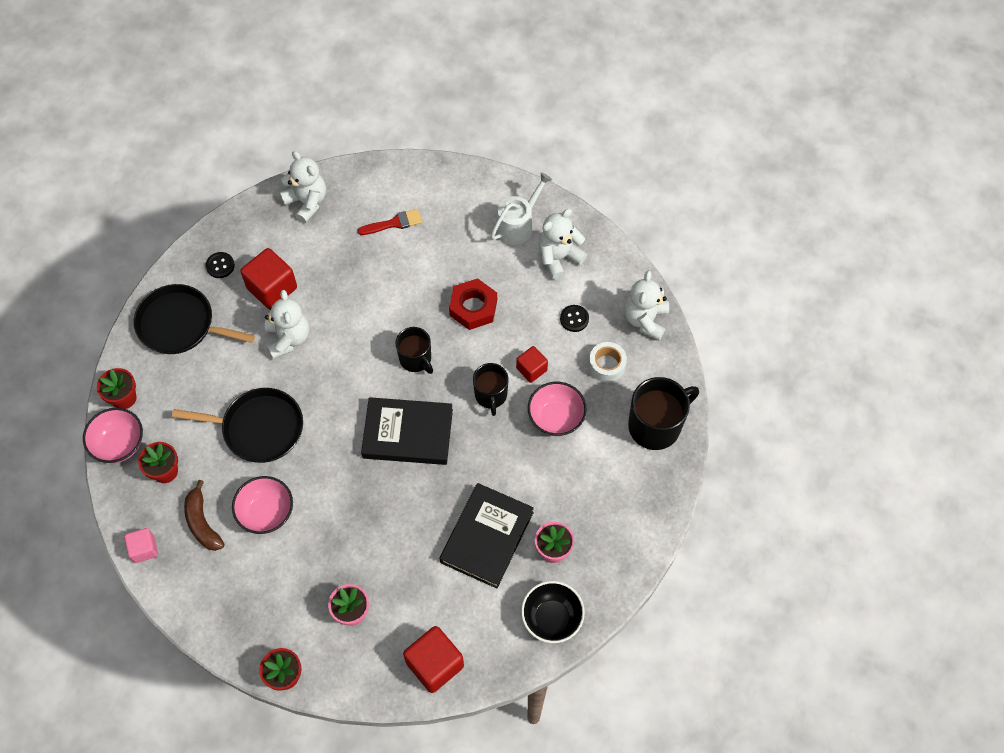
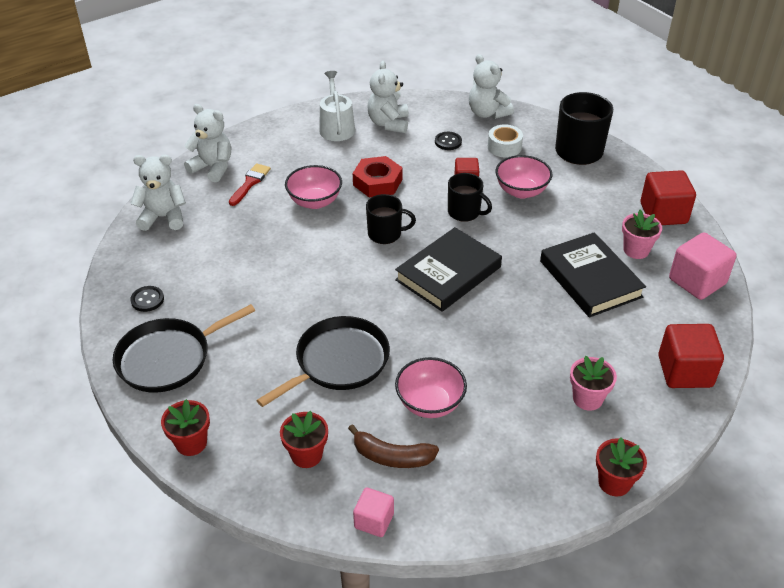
camera: 50 degrees left, 20 degrees down
pink bowl [83,408,143,463] -> pink bowl moved to [285,165,342,209]
red cube [240,248,297,309] -> red cube moved to [641,170,696,225]
white teddy bear [265,290,309,359] -> white teddy bear moved to [184,104,231,182]
black bowl [521,581,585,643] -> pink cube [669,232,737,300]

